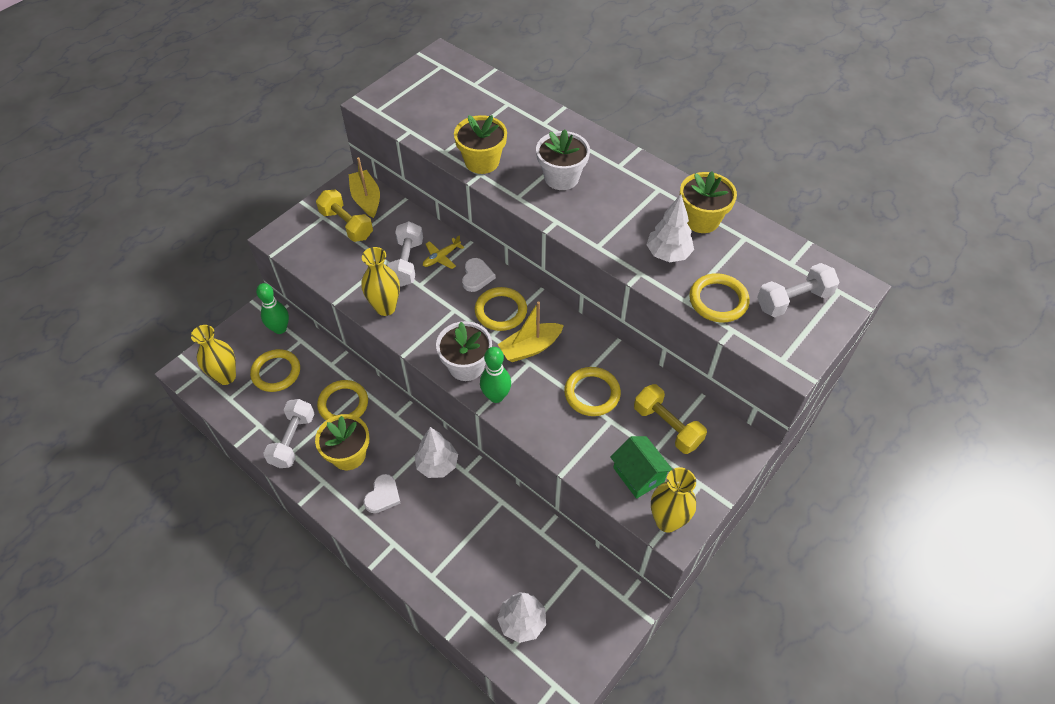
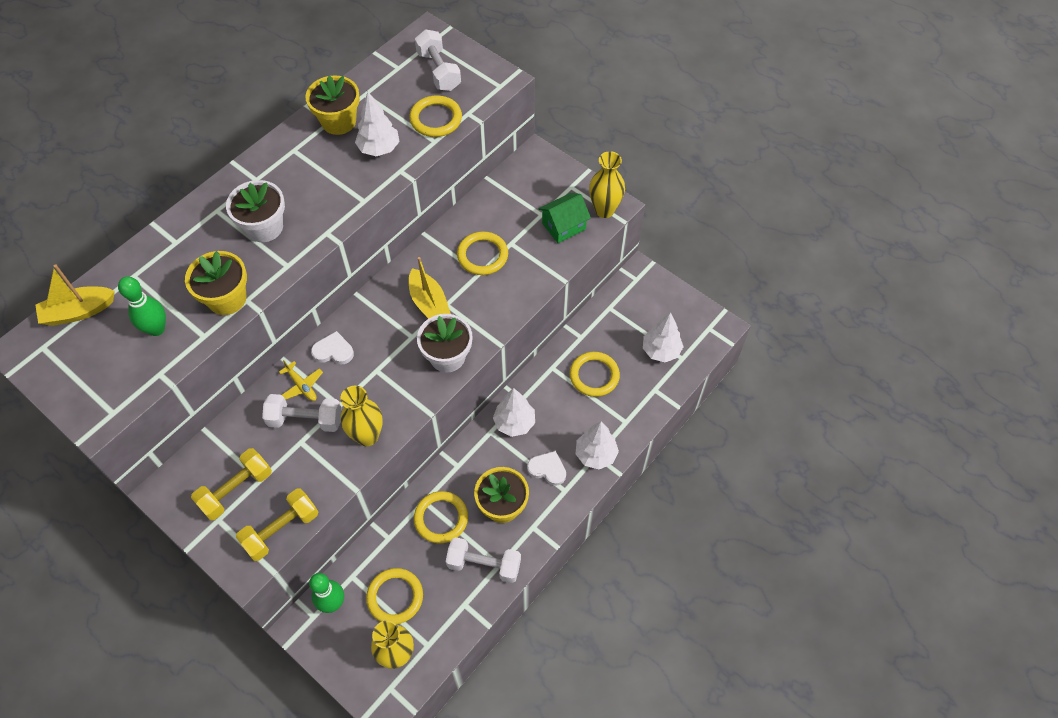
camera: 90 degrees left, 5 degrees up
yellow boat [349,157,380,218] -> yellow boat moved to [35,264,115,326]
yellow ring [475,287,527,331] -> yellow ring moved to [570,352,620,397]
green bowling pin [480,347,511,403] -> green bowling pin moved to [118,277,166,336]
yellow dumbbell [634,384,707,454] -> yellow dumbbell moved to [236,489,318,561]
none -> white tree [575,422,619,469]

